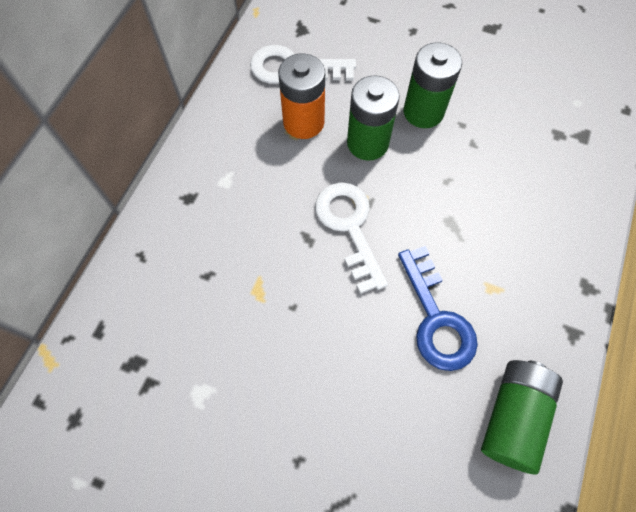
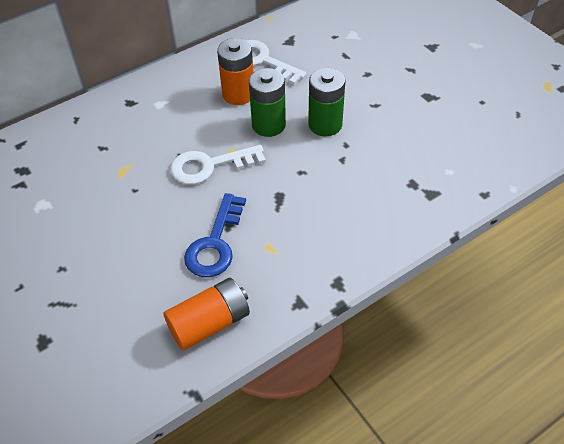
camera: 35 degrees right, 15 degrees down
white key [315,182,388,294] -> white key turned 120 degrees counterclockwise [170,145,266,185]
green battery [481,360,563,474] -> orange battery [163,278,250,350]

